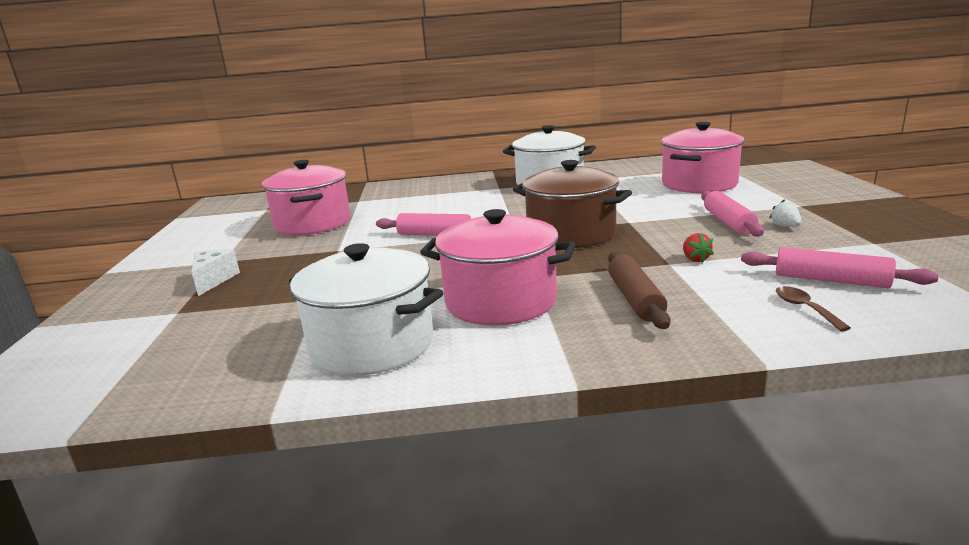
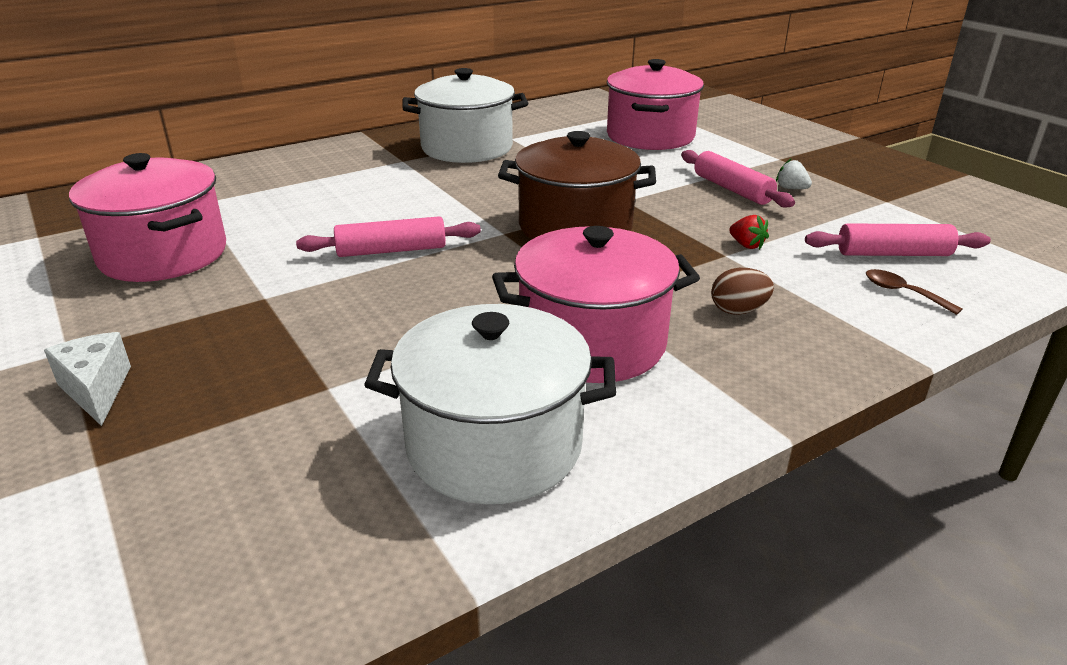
camera: 30 degrees left, 10 degrees up
brown rolling pin [608,252,670,329] -> brown egg [711,268,774,315]

